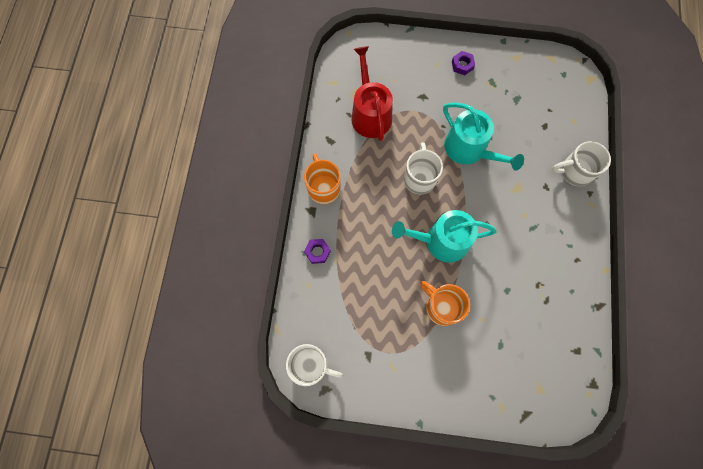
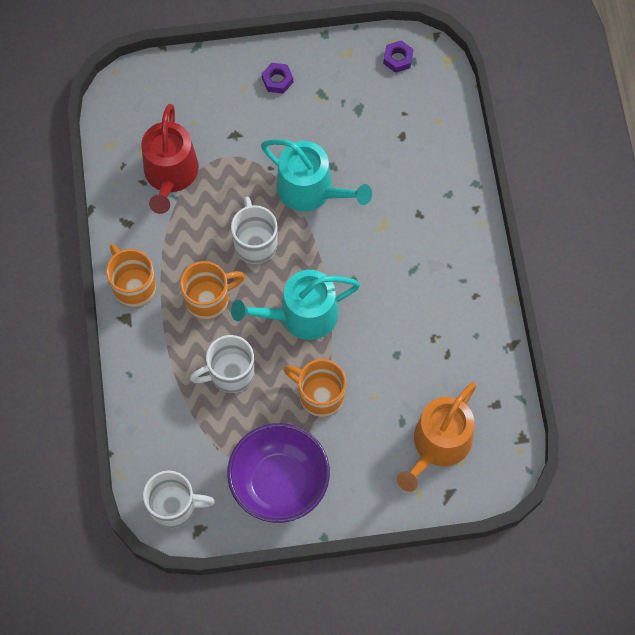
camera: 15 degrees left, 5 degrees down
purple nut [304,239,331,264] -> purple nut moved to [383,40,414,73]
red watering can [351,46,393,141] -> red watering can turned 150 degrees counterclockwise [141,104,199,214]
white mug [552,141,611,186] -> white mug moved to [190,335,255,393]
none -> orange mug [180,261,245,320]
none -> purple bowl [227,423,330,523]
none -> orange watering can [397,382,476,492]

